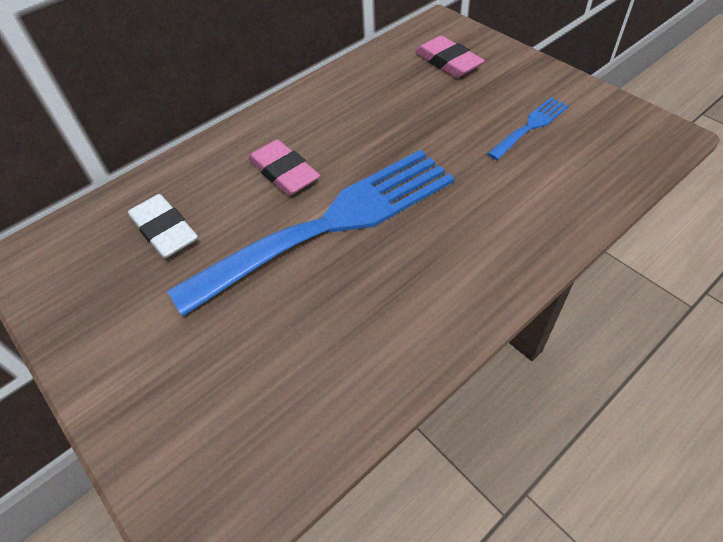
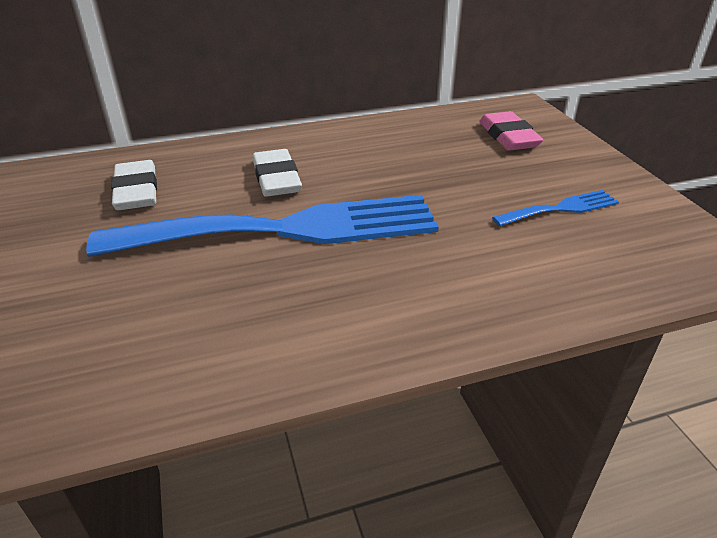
camera: 20 degrees right, 15 degrees down
pink eraser [248,139,320,196] -> white eraser [253,149,302,197]

